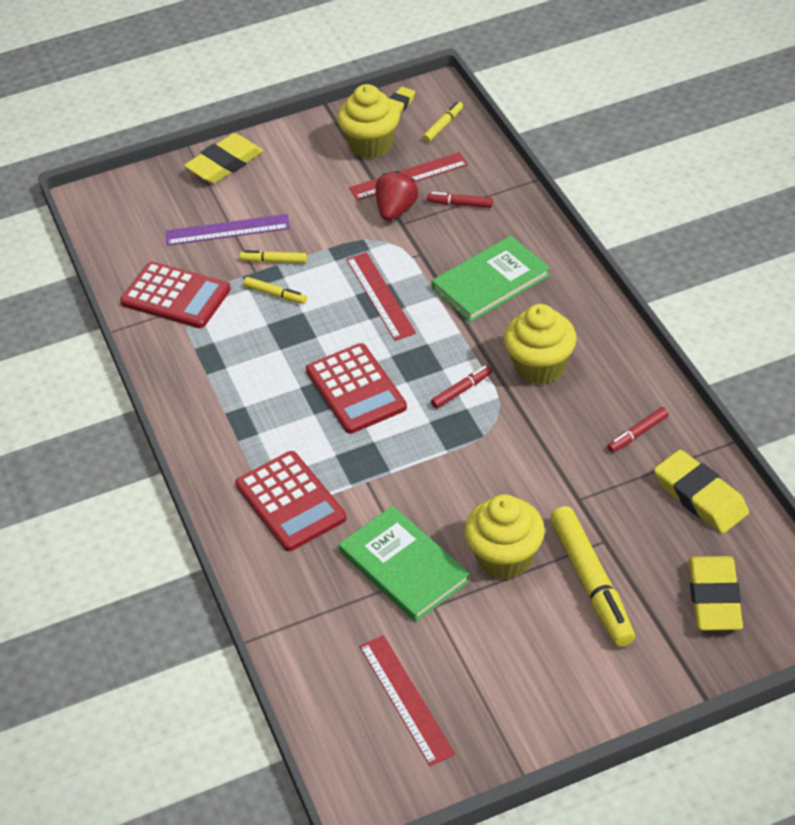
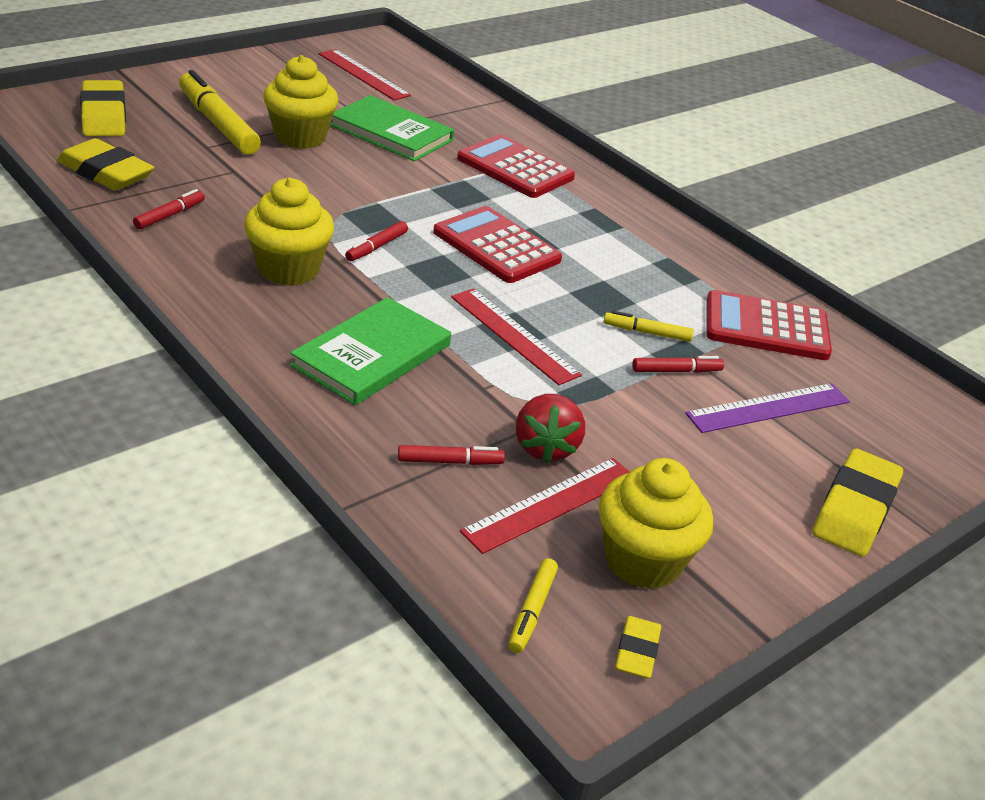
camera: 155 degrees right, 10 degrees down
yellow marker [240,250,307,263] -> red marker [632,356,724,373]

